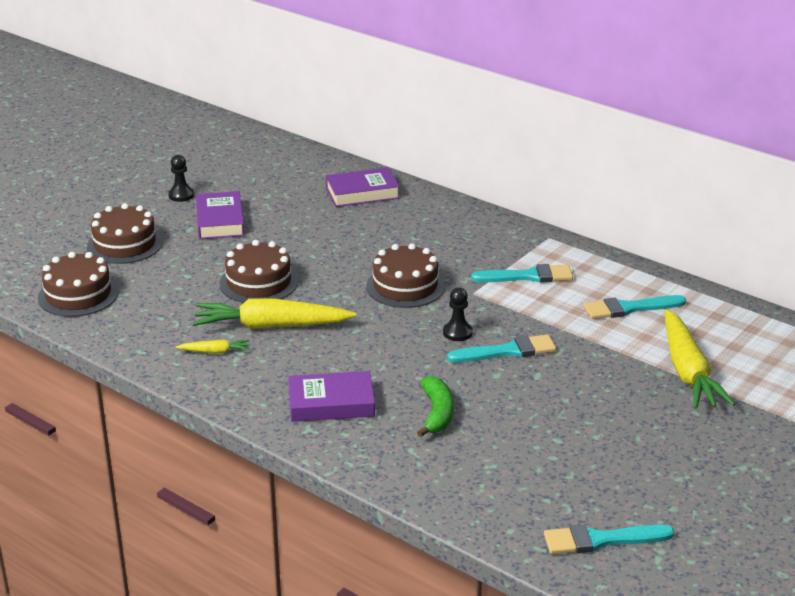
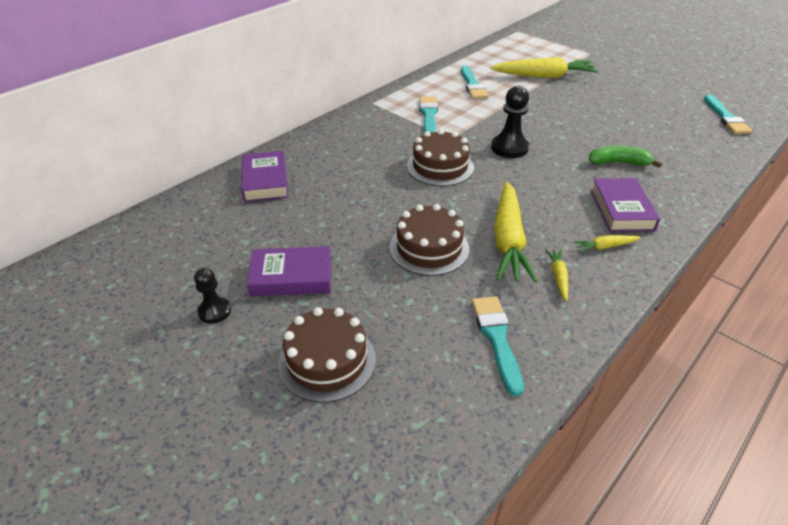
camera: 85 degrees left, 10 degrees up
brown cake [38,252,119,317] -> none
black pawn [443,287,473,341] -> black pawn [491,86,529,158], size x1.61
turquoise brush [447,334,556,362] -> turquoise brush moved to [472,296,524,396]
none -> yellow carrot [573,235,641,253]

